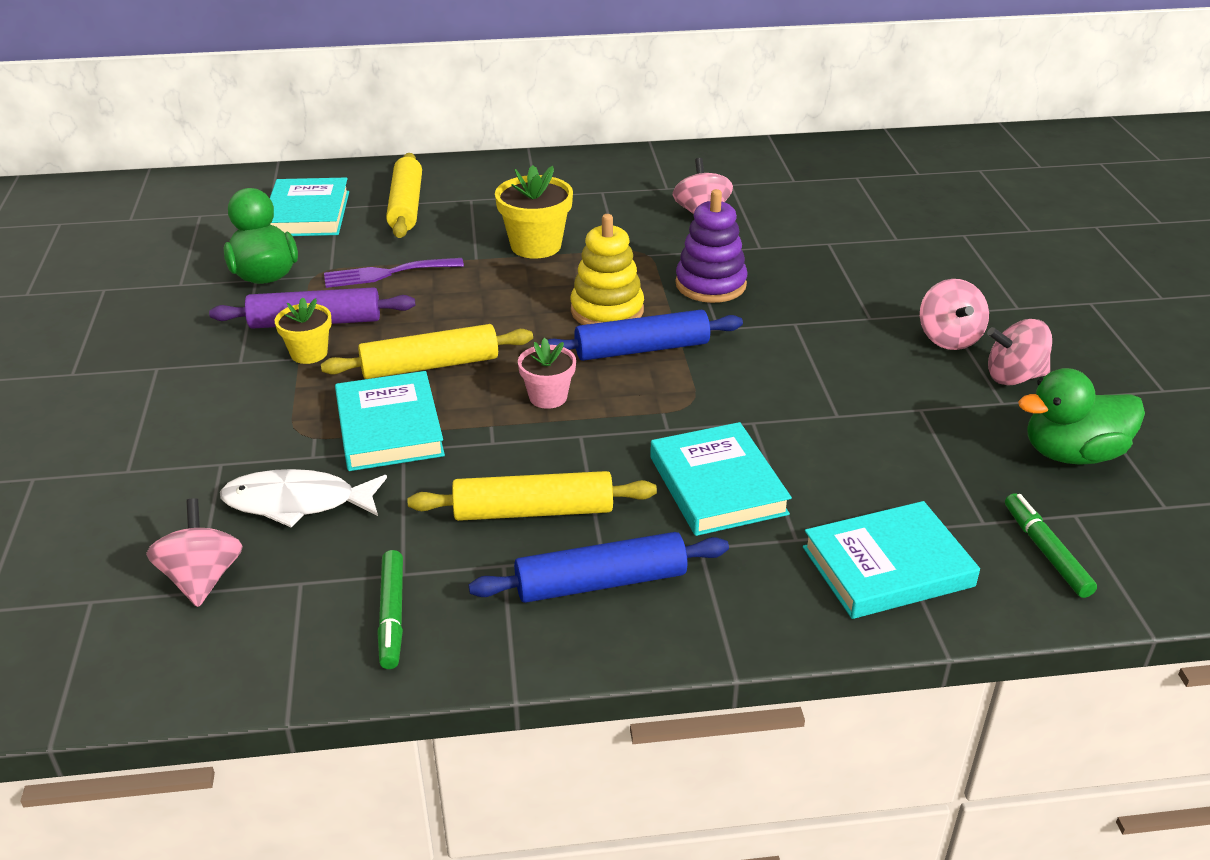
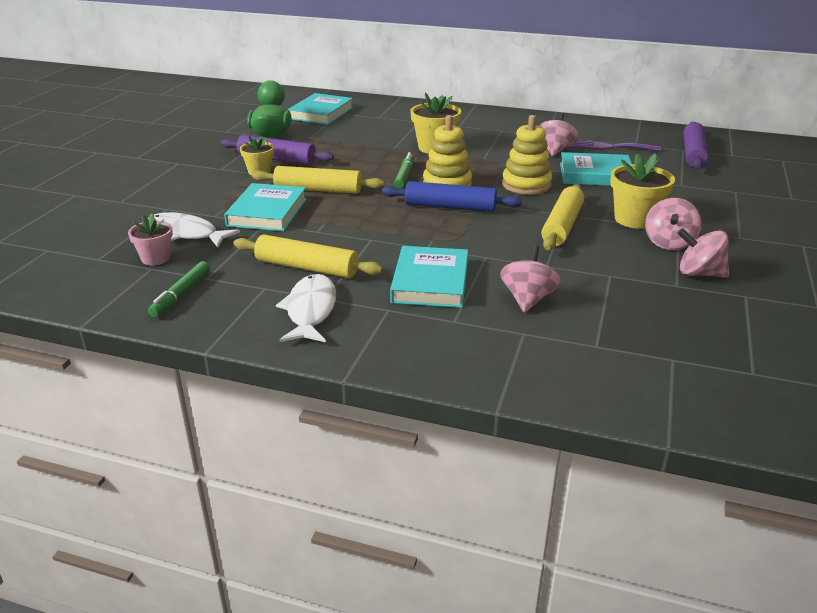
camera: 25 degrees right, 5 degrees down
pink spinning top [146,498,243,607] -> pink spinning top moved to [500,245,561,313]
purple fork [324,258,464,288] -> purple fork moved to [572,140,661,151]
yellow rolling pin [386,153,422,238] -> yellow rolling pin moved to [541,184,584,250]
blue rolling pin [469,532,729,603] -> white fish [276,274,336,342]
pink flower pot [518,338,576,409] -> pink flower pot moved to [128,213,173,266]
purple stacking toy [675,189,748,303] -> yellow stacking toy [502,115,552,195]
turquoise book [803,501,980,619] -> turquoise book moved to [560,152,632,186]
green marker [1005,493,1097,598] -> green marker moved to [394,152,414,189]
green duck [1018,368,1145,465] -> none
none -> yellow flower pot [610,153,675,229]
none -> purple rolling pin [683,122,708,169]

